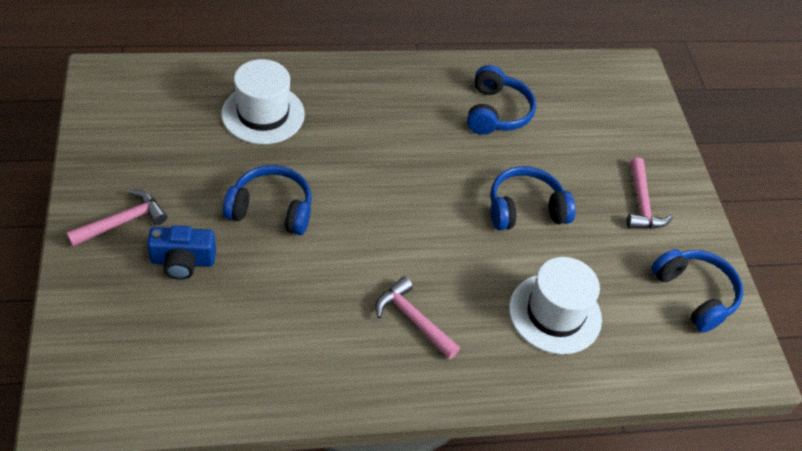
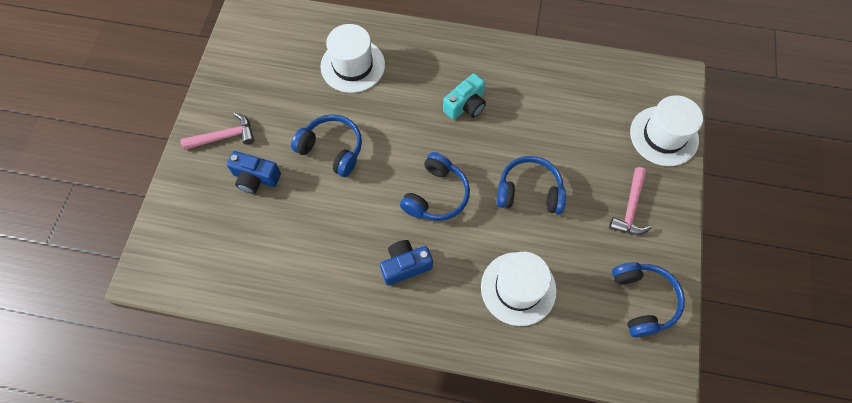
camera: 25 degrees right, 15 degrees up
pink hammer [375,276,460,359] -> blue camera [380,240,433,285]
blue headphones [467,65,536,135] -> blue headphones moved to [400,152,470,221]
none -> turquoise camera [443,73,486,120]
none -> white hat [630,95,703,166]

